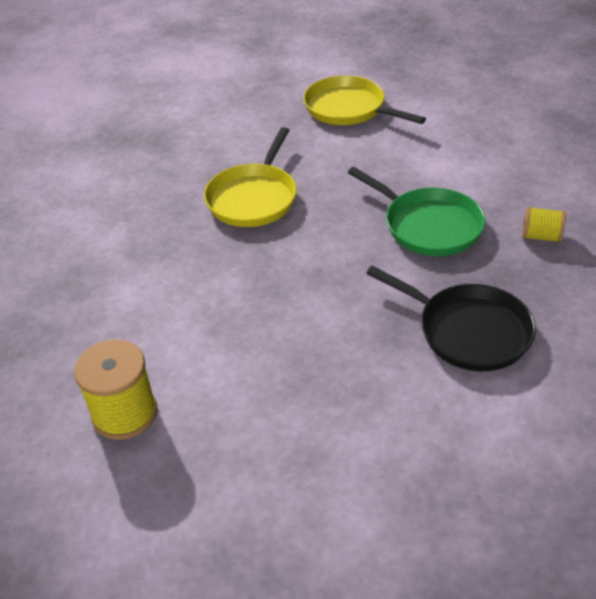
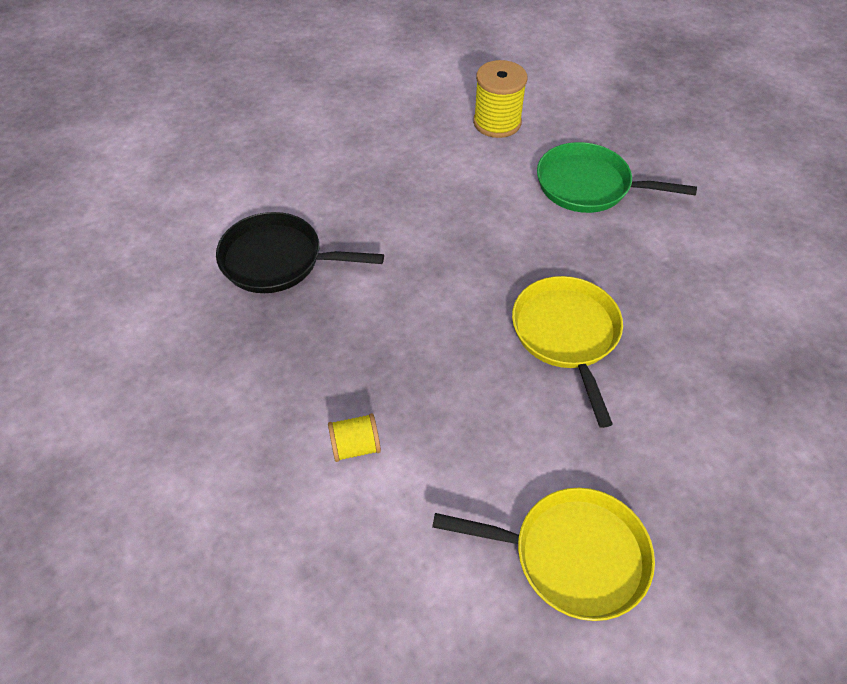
camera: 150 degrees right, 10 degrees up
green pan [348,167,485,256] -> green pan moved to [537,142,697,213]
yellow spool [522,206,566,243] -> yellow spool moved to [328,413,381,462]

